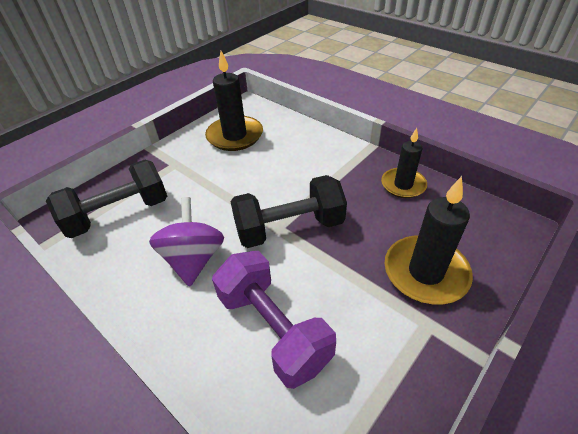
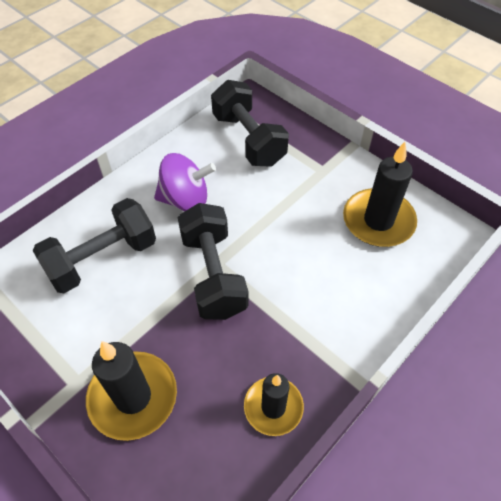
camera: 90 degrees right, 10 degrees up
purple dumbbell [212,251,336,389] -> black dumbbell [33,198,156,293]

